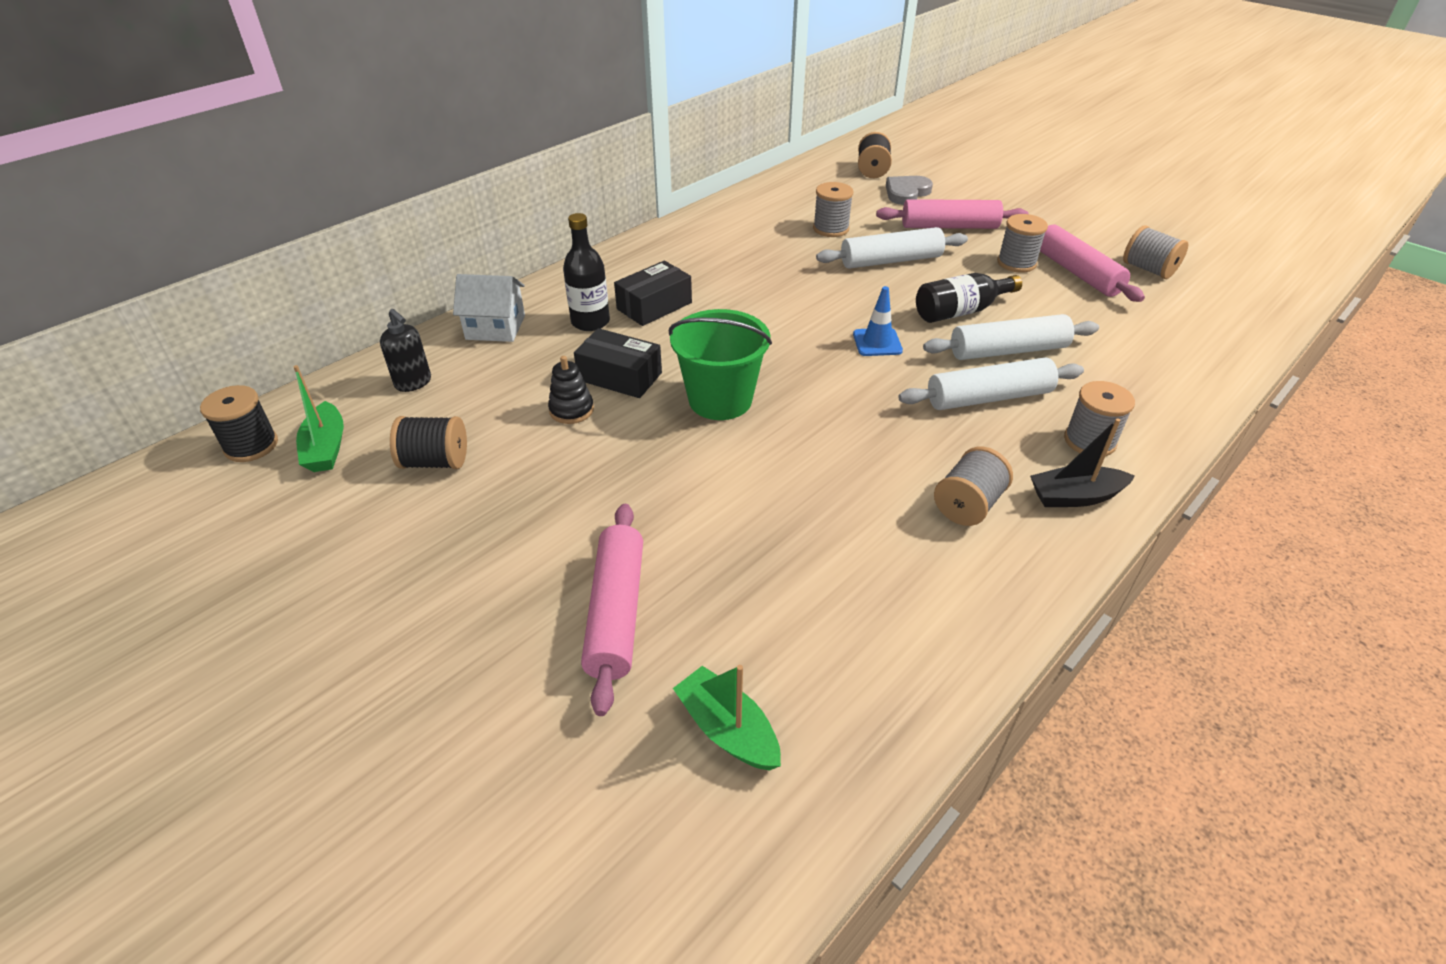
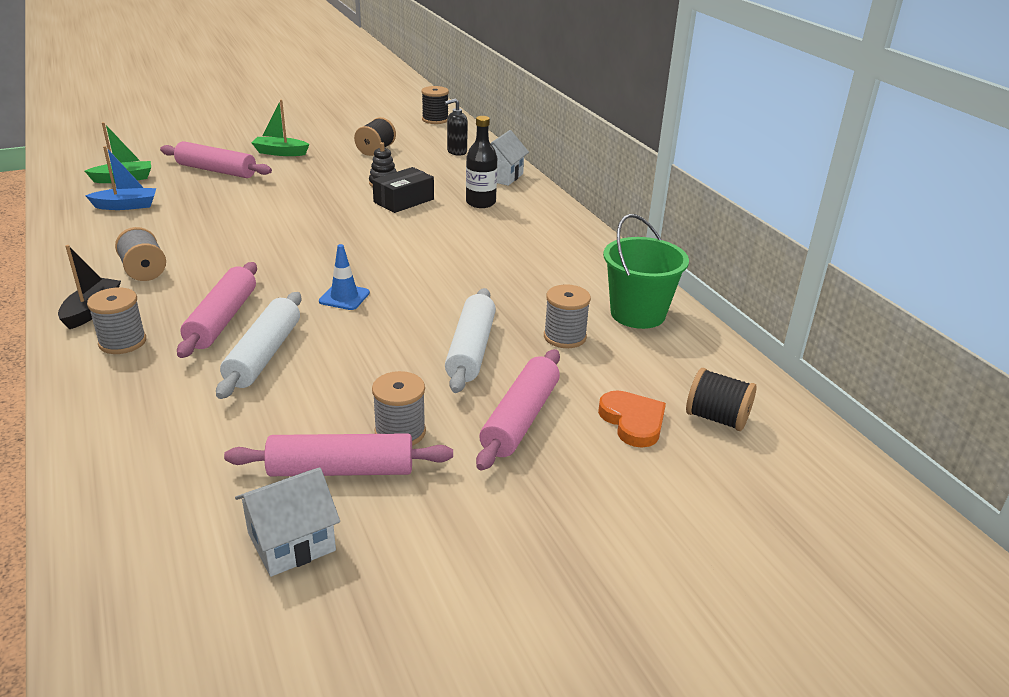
camera: 110 degrees right, 10 degrees down
green boat [293,365,344,472] -> green boat moved to [251,100,310,156]
black box [614,261,692,326] -> none
green bucket [669,309,772,420] -> green bucket moved to [603,214,689,329]
grey heart [886,176,933,205] -> orange heart [598,390,666,448]
white rolling pin [899,357,1084,410] -> pink rolling pin [177,262,257,358]
black bottle [916,273,1022,323] -> none
grey spool [1123,225,1188,279] -> white house [235,467,340,577]
none -> blue boat [85,146,156,210]

